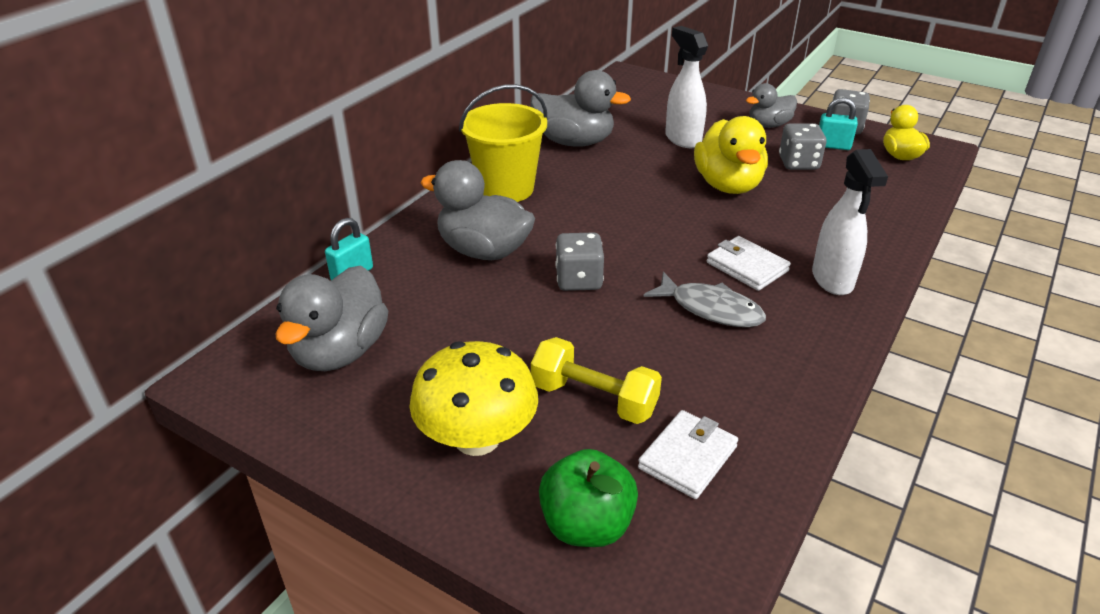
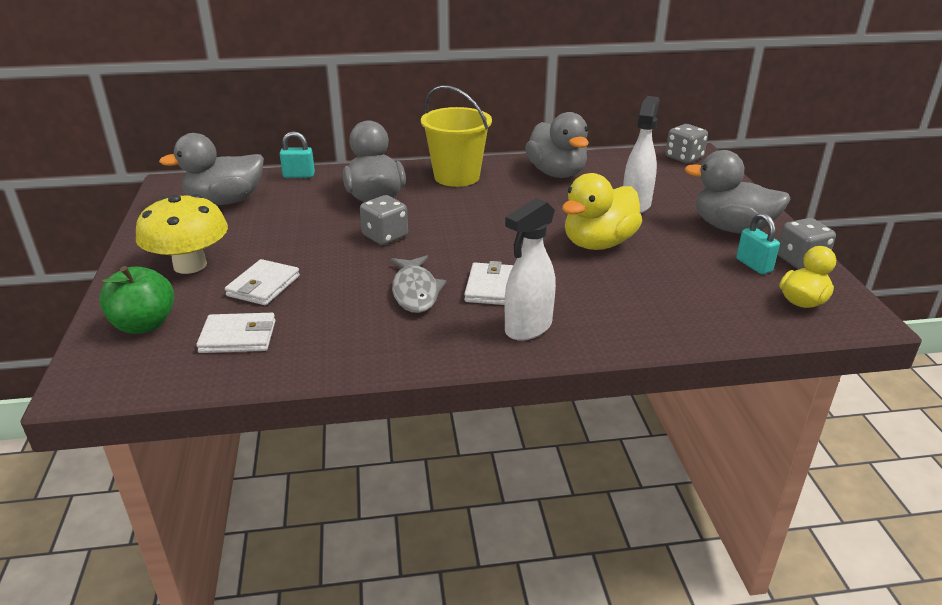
camera: 50 degrees right, 5 degrees down
yellow dumbbell [531,337,662,424] -> white wallet [225,259,300,305]
grey duck [746,83,797,128] -> grey duck [685,150,791,234], size x1.63
grey dice [779,123,827,170] -> grey dice moved to [666,124,708,163]

